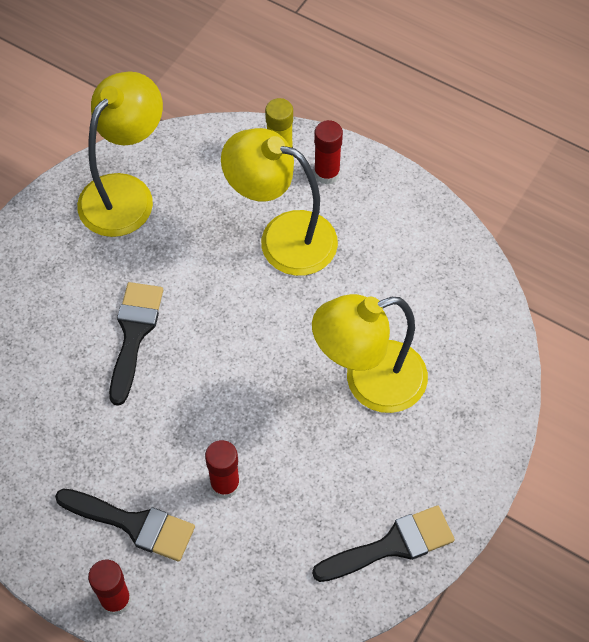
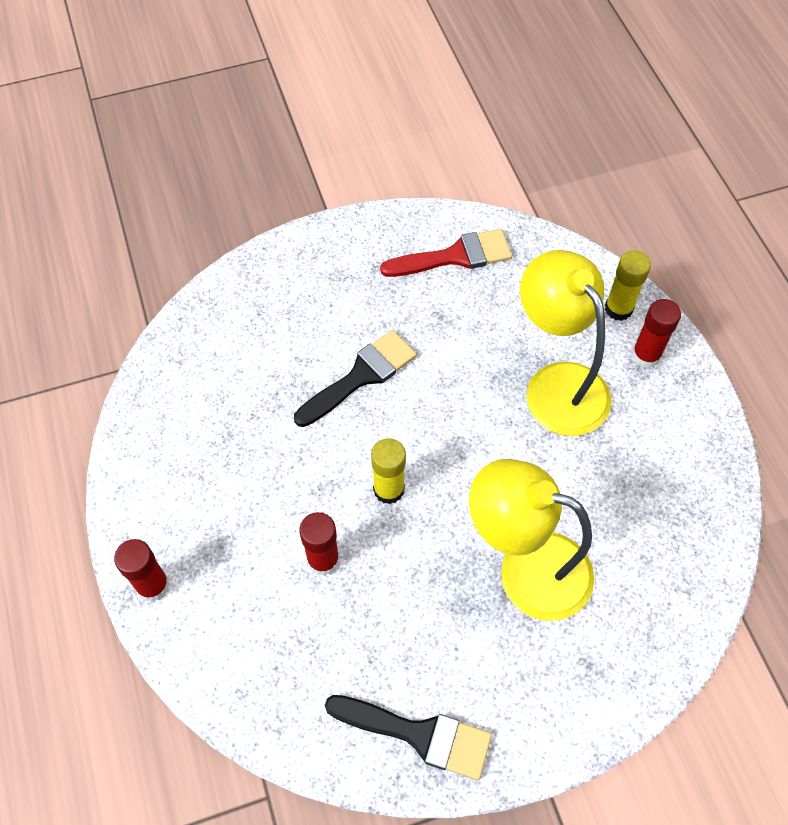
camera: 40 degrees right, 0 degrees up
black brush [55,488,195,561] -> none
yellow lamp [77,71,163,237] -> red brush [380,229,512,277]
none -> yellow glue stick [371,438,406,504]

